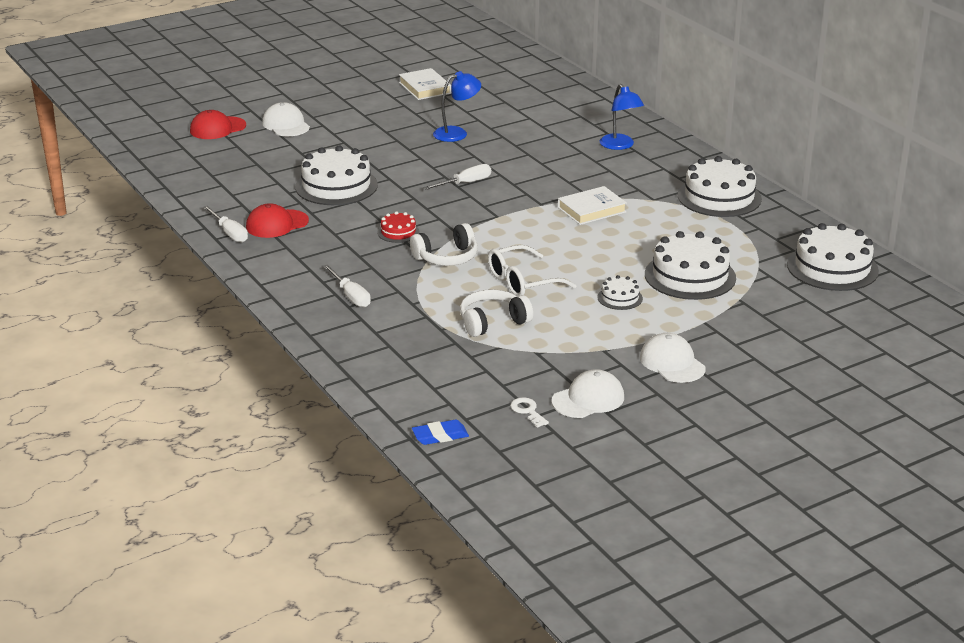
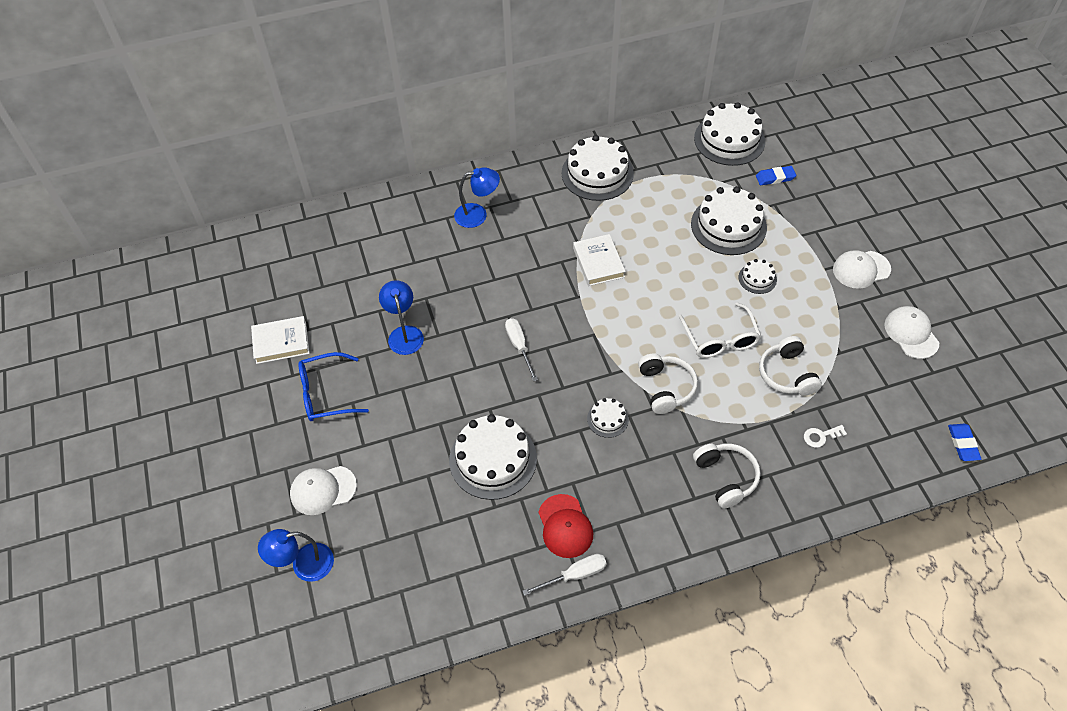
camera: 75 degrees left, 25 degrees up
red cap [190,110,246,139] -> blue lamp [258,529,334,582]
white screwdriver [323,264,371,307] -> white headphones [693,444,761,509]
red cake [377,212,420,243] -> white cake [587,398,629,438]
white key [510,397,549,428] -> white key moved to [804,425,847,448]
none -> blue glasses [298,352,369,421]
none -> blue eraser [756,166,796,185]

